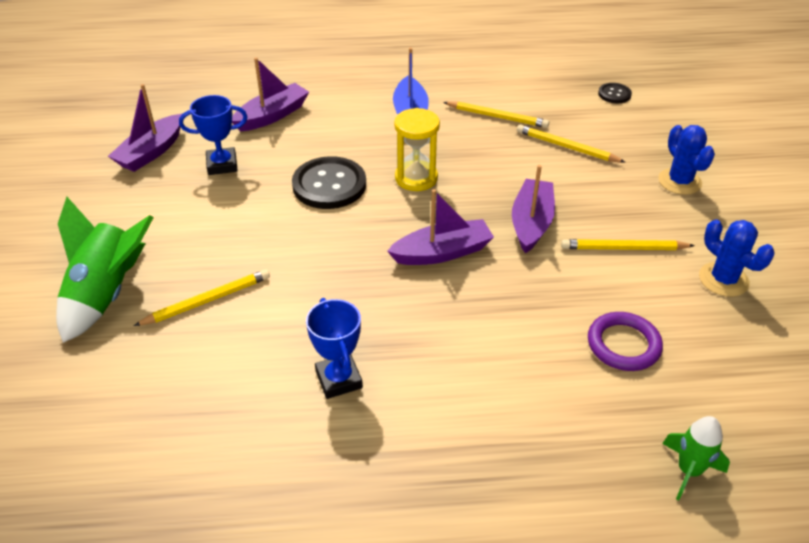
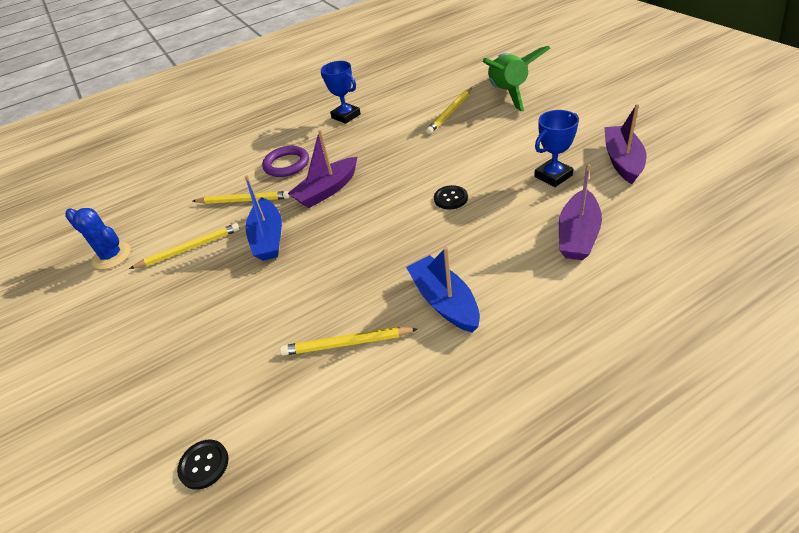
camera: 160 degrees right, 0 degrees up
black button [292,156,366,209] -> black button [434,185,468,210], size x0.50
yellow hourglass [394,108,440,191] -> none
purple boat [512,165,555,254] -> blue boat [244,175,282,261]
yellow pencil [517,124,625,163] -> yellow pencil moved to [193,191,290,204]
purple ring [588,312,663,371] -> purple ring moved to [262,146,309,177]
blue cactus [658,125,715,195] -> none
green rocket [662,416,730,500] -> none

